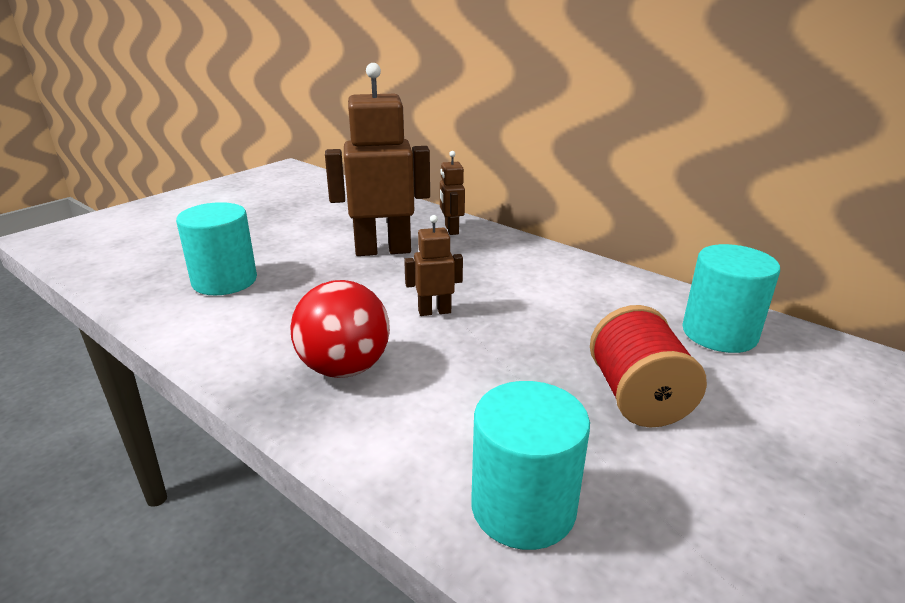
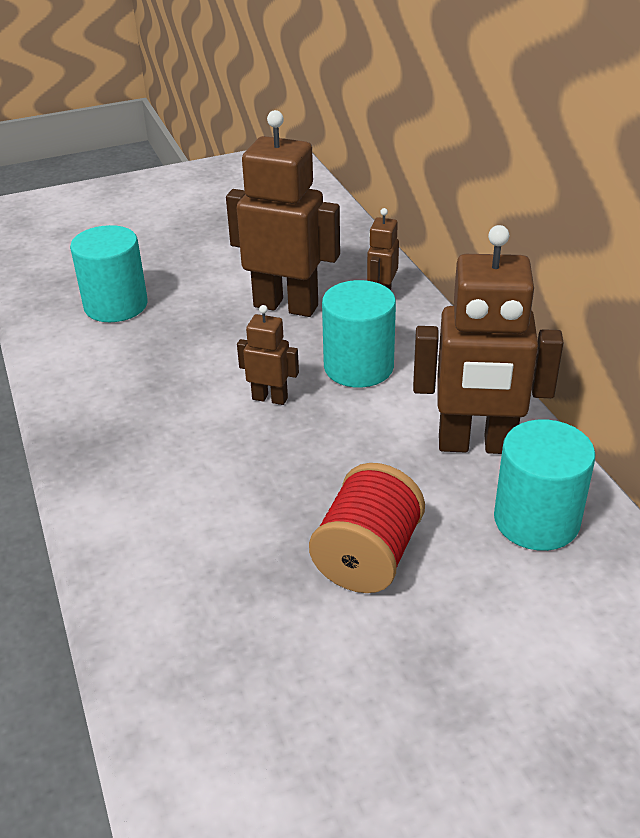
camera: 30 degrees right, 10 degrees up
red ball [290,280,390,378] -> none
turquoise cylinder [471,381,590,550] -> turquoise cylinder moved to [322,280,396,388]
none -> brown robot [413,225,564,454]

